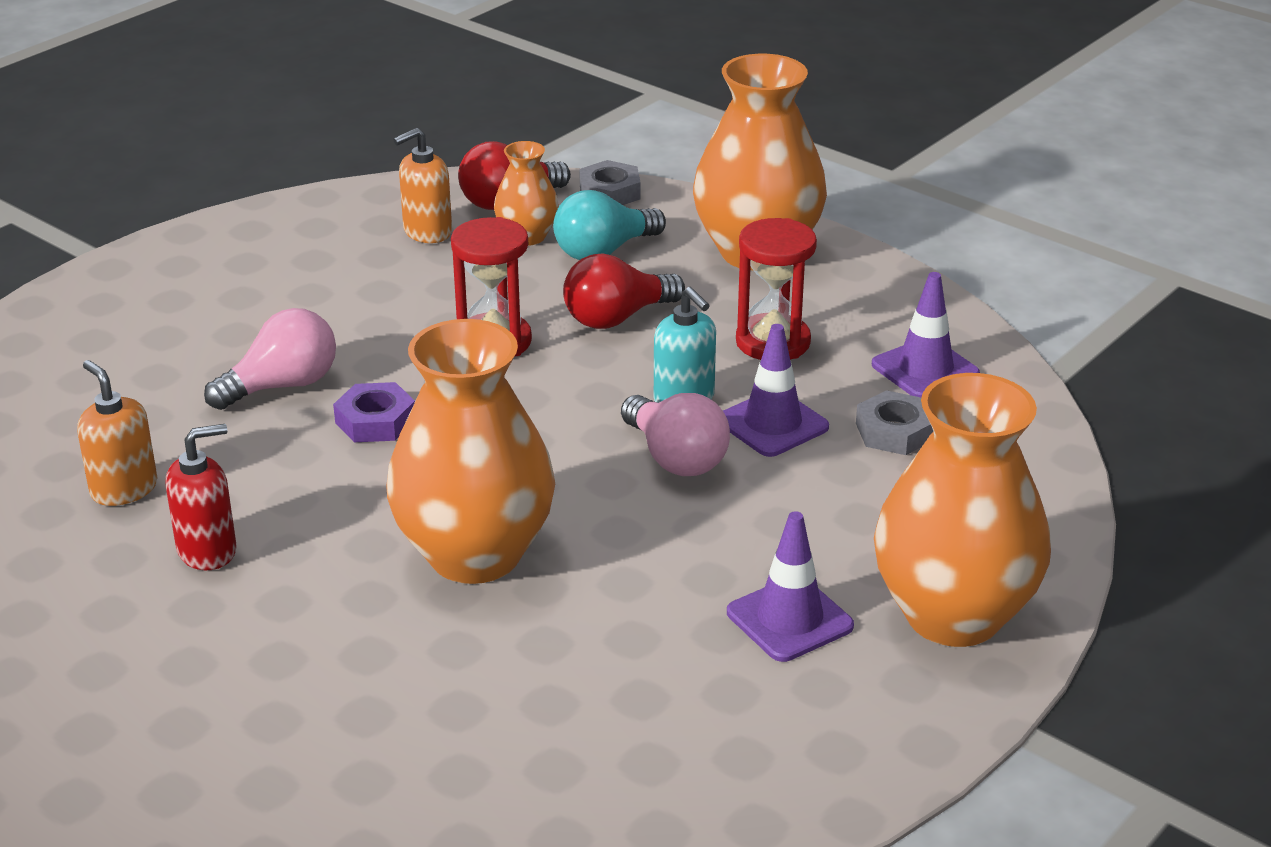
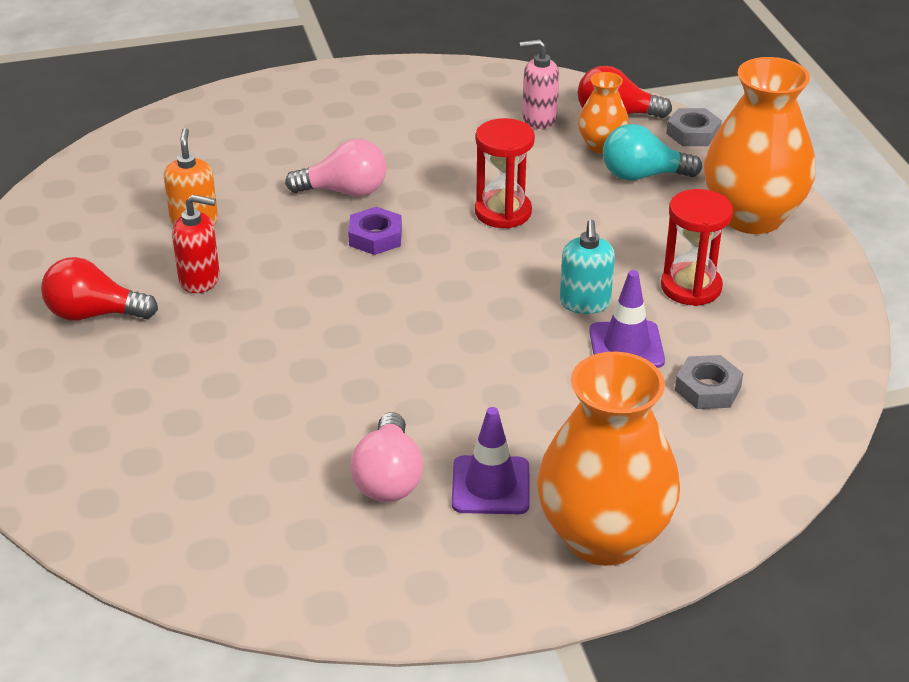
camera: 35 degrees right, 5 degrees up
orange vase [386,319,555,584] -> none
orange soap dispenser [393,128,452,243] -> pink soap dispenser [520,39,559,129]
red light bulb [563,253,685,329] -> red light bulb moved to [41,257,158,321]
pink light bulb [621,393,730,476] -> pink light bulb moved to [350,412,423,502]
purple traffic cone [872,272,980,398] -> none

